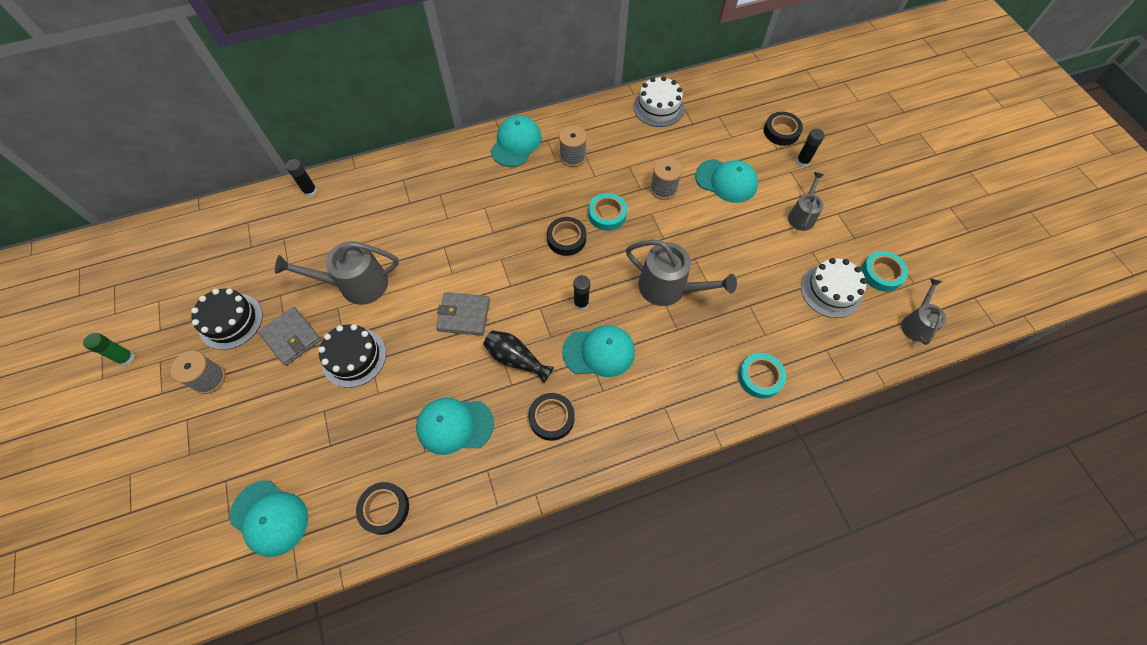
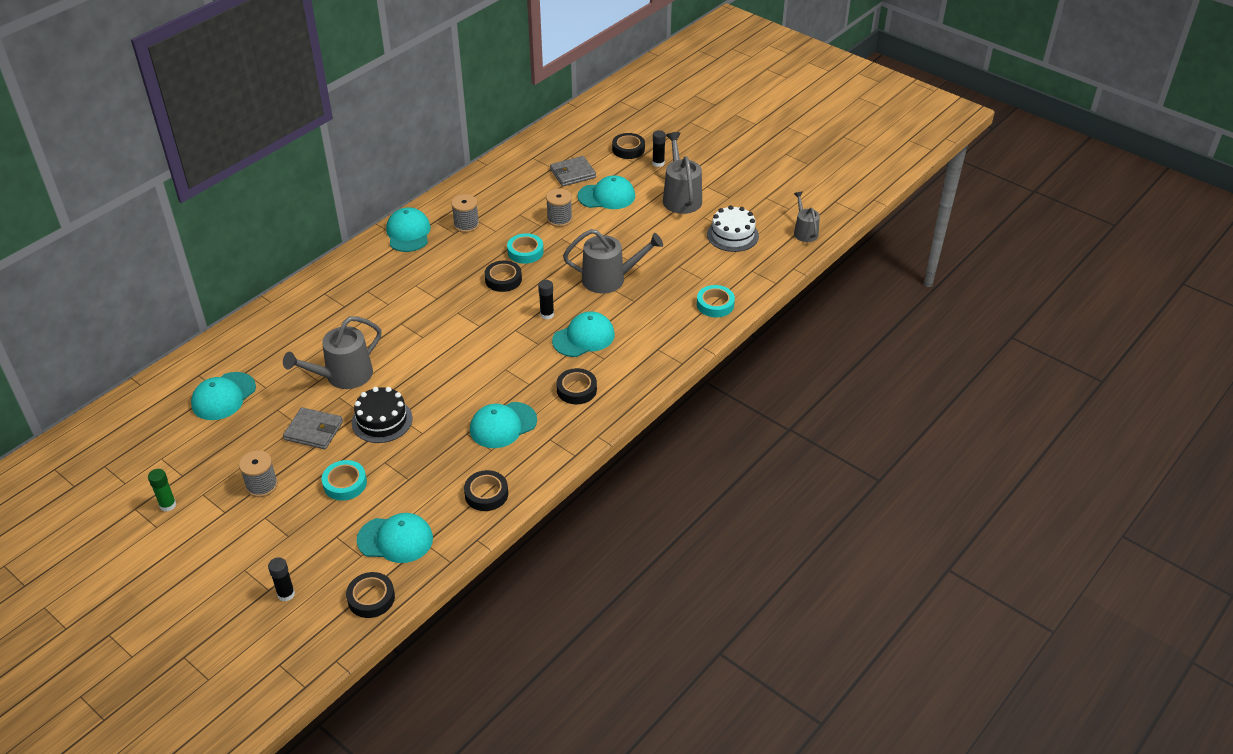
camera: 30 degrees left, 20 degrees down
black cake [191,289,263,350] -> none
black glue stick [286,159,317,197] -> black glue stick moved to [268,557,295,601]
grey wallet [436,292,490,336] -> grey wallet moved to [550,156,596,187]
black vase [483,330,554,383] -> none
white cake [634,76,684,127] -> none
grey watering can [788,172,824,231] -> grey watering can [663,132,702,214], size x1.66
turquoise tape [861,251,908,292] -> turquoise tape moved to [322,460,367,501]
none -> turquoise cap [191,372,256,420]
none -> black tape [346,572,395,618]

